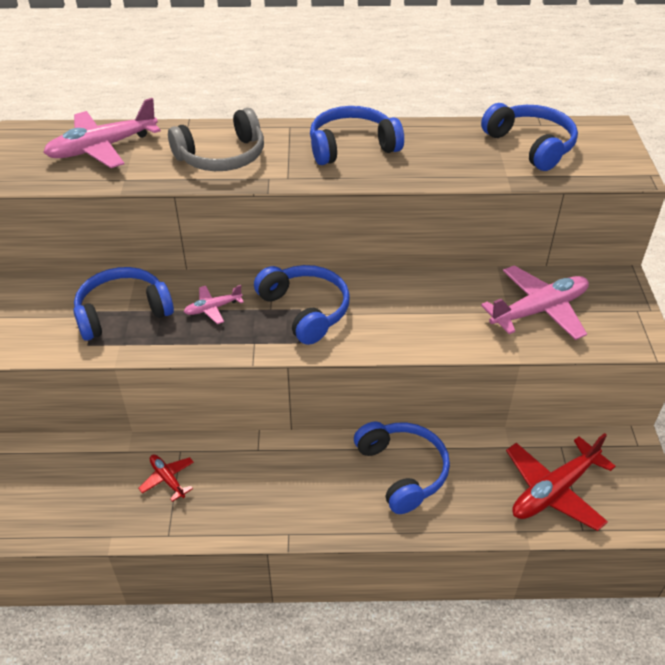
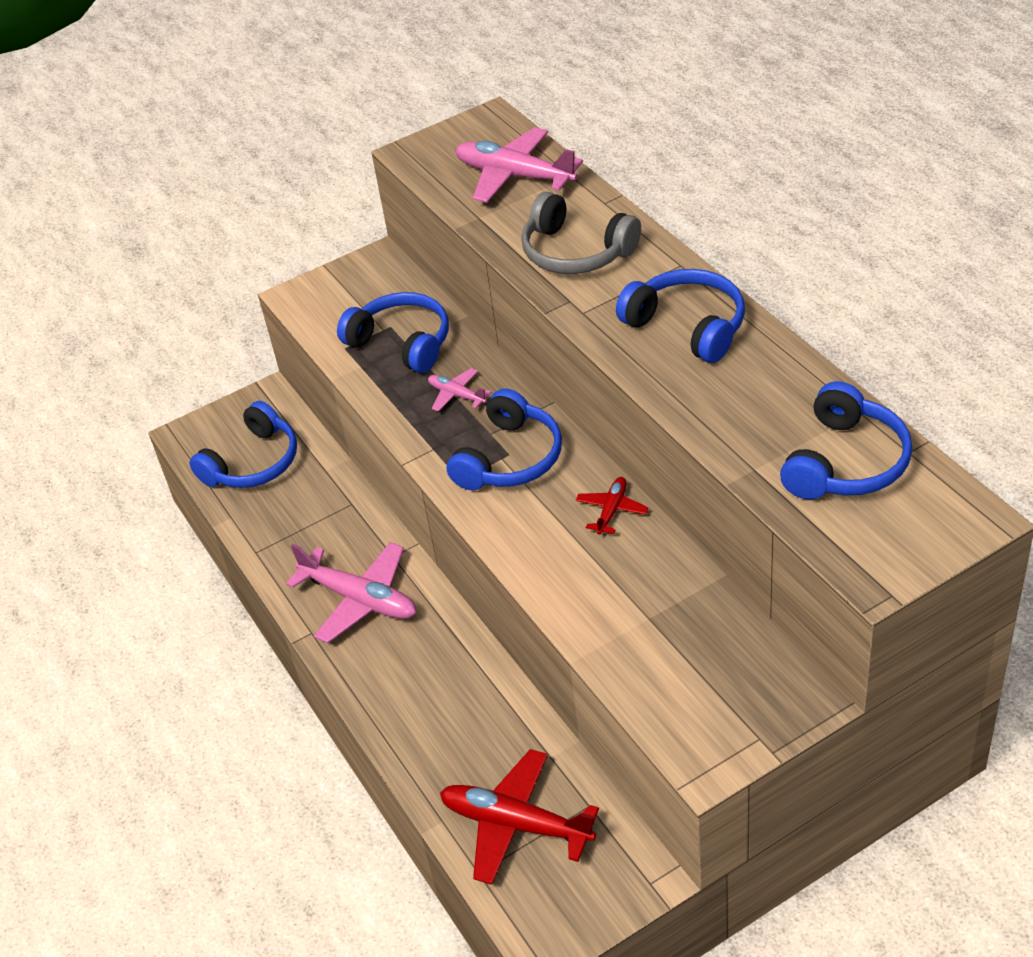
camera: 65 degrees right, 0 degrees up
red plane [138,454,194,502] -> red plane moved to [576,477,649,535]
blue headphones [354,422,450,514] -> blue headphones moved to [189,401,297,488]
pink plane [481,266,589,340] -> pink plane moved to [286,542,416,643]

